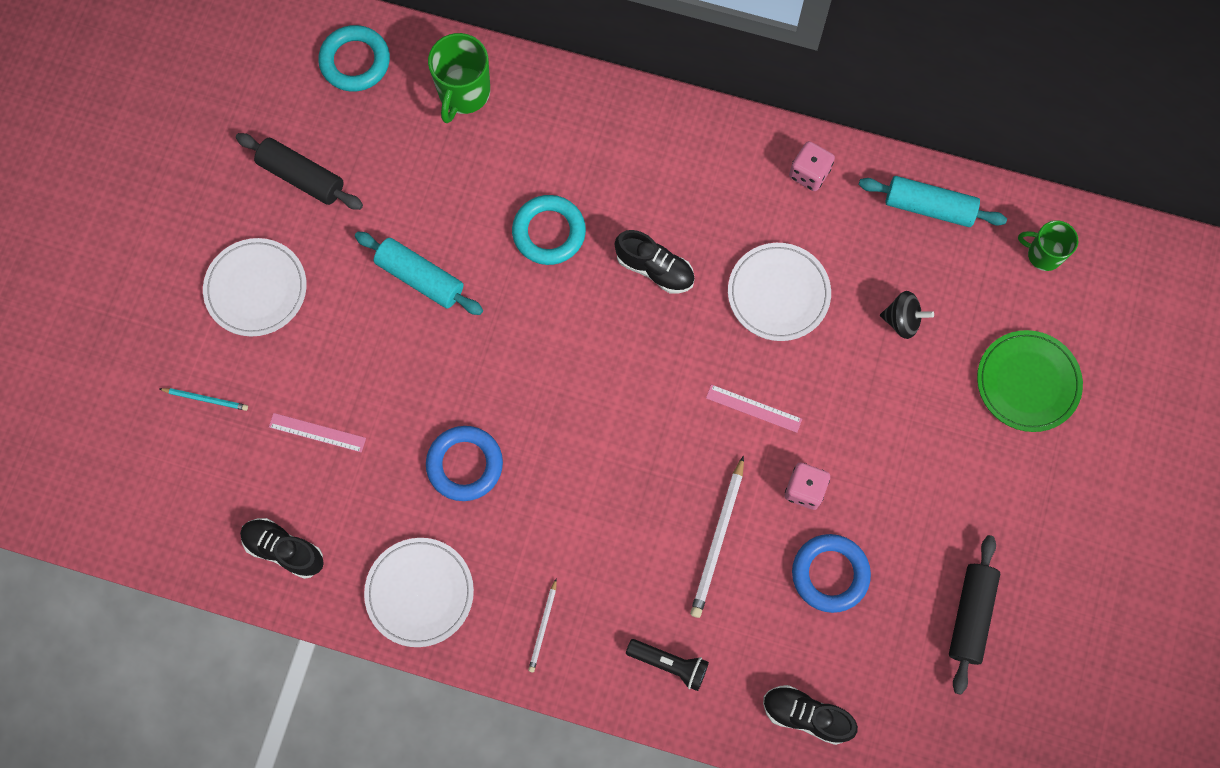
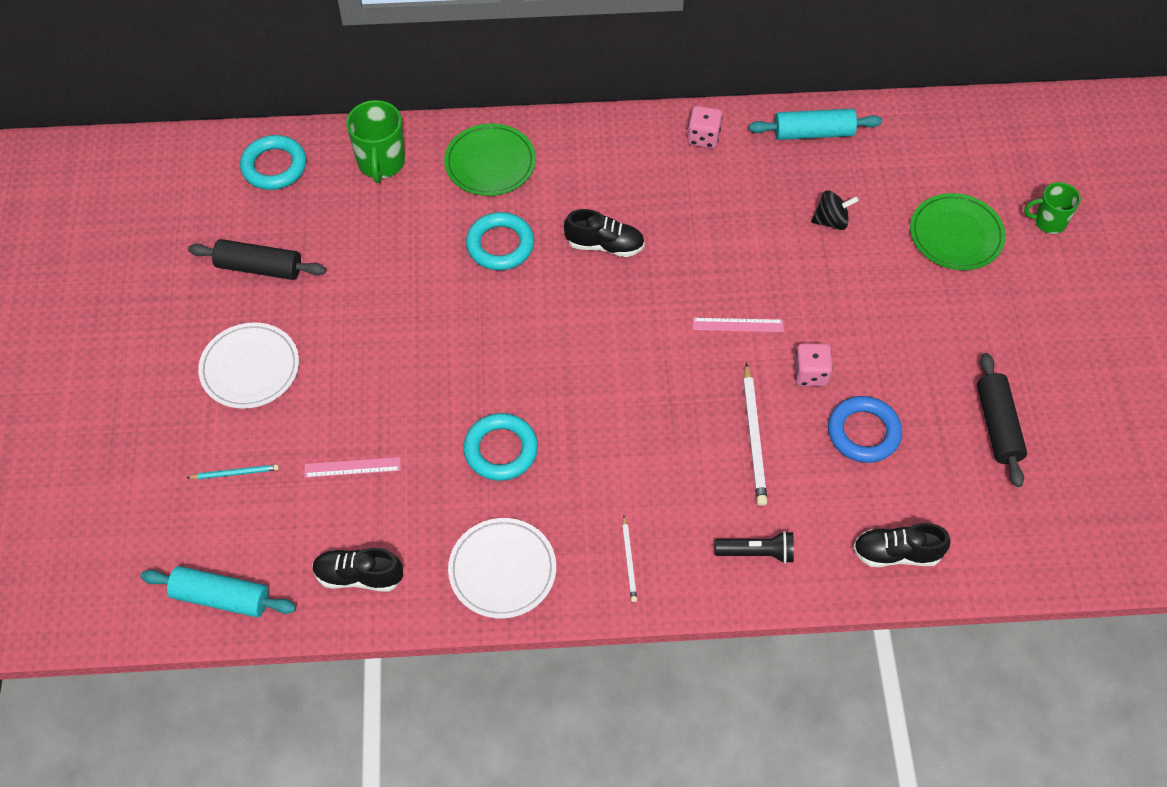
camera: 20 degrees left, 15 degrees down
turquoise rolling pin [355,232,483,315] -> turquoise rolling pin moved to [141,566,296,617]
blue ring [426,426,503,501] -> turquoise ring [463,413,538,481]
white plate [728,243,831,341] -> none
green mug [1018,220,1078,271] -> green mug moved to [1024,182,1081,234]
none -> green plate [444,123,536,196]

